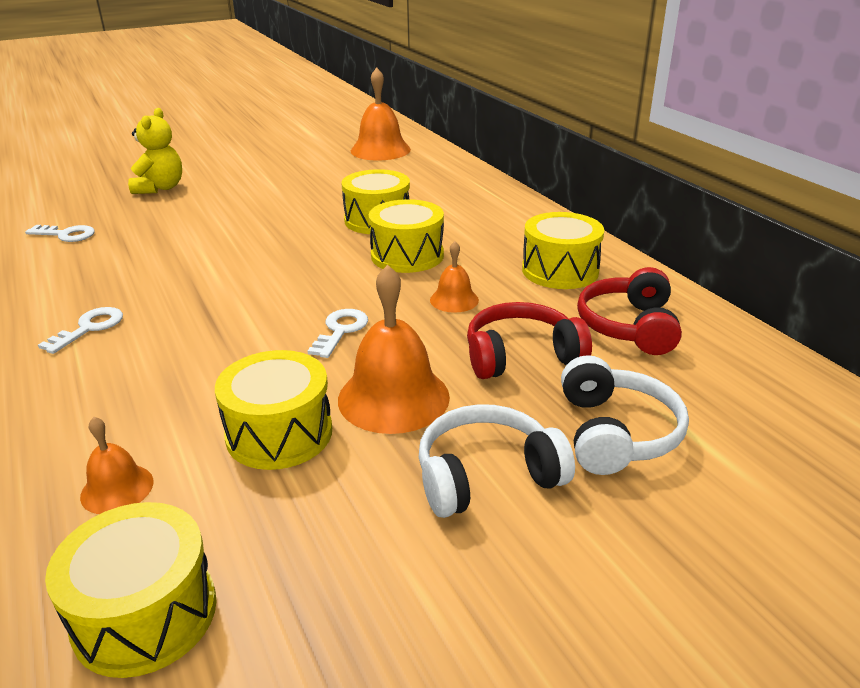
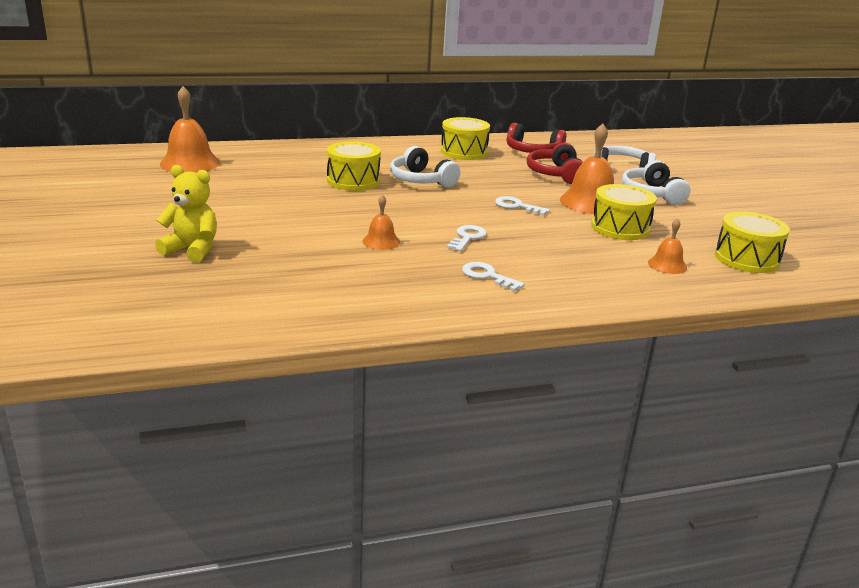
camera: 80 degrees left, 5 degrees down
white key [25,225,95,242] -> white key moved to [447,225,487,251]
yellow drum [369,199,444,273] -> white headphones [390,146,460,187]
orange bell [430,241,479,313] -> orange bell moved to [362,195,400,250]

